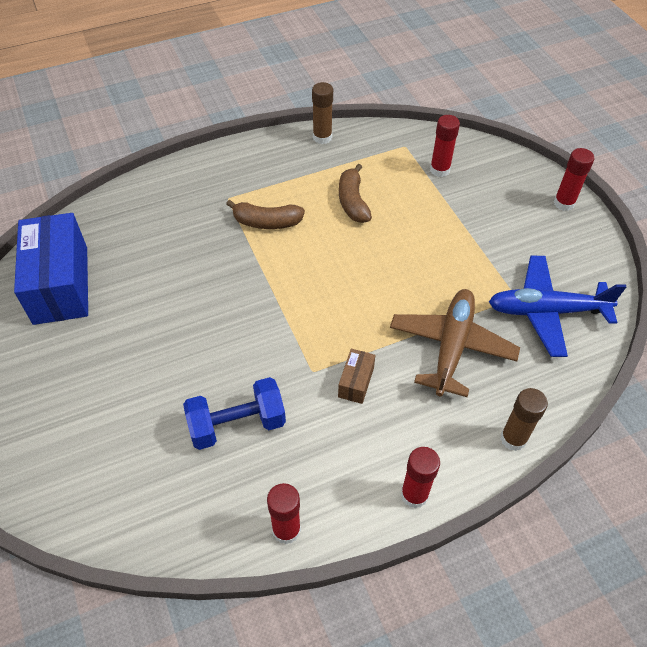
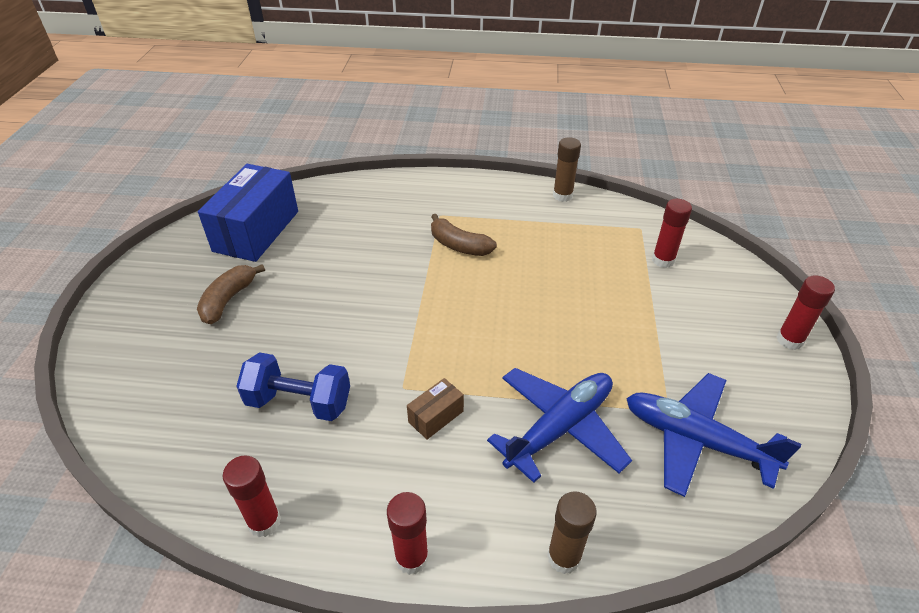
camera: 30 degrees right, 10 degrees down
brown banana [339,164,372,223] -> brown banana moved to [197,264,265,324]
brown plane [390,289,520,397] -> blue plane [487,368,632,483]

